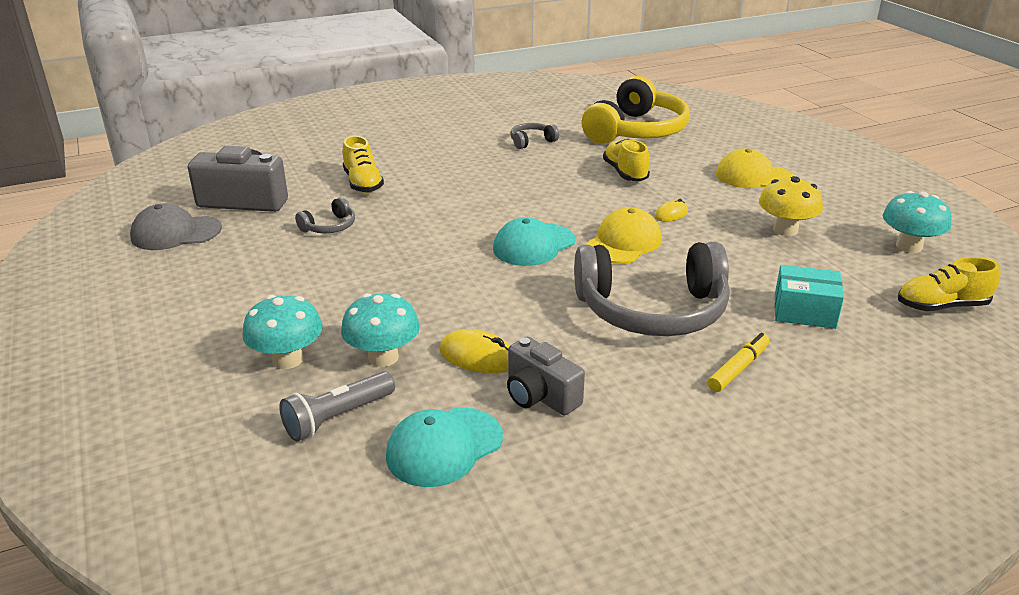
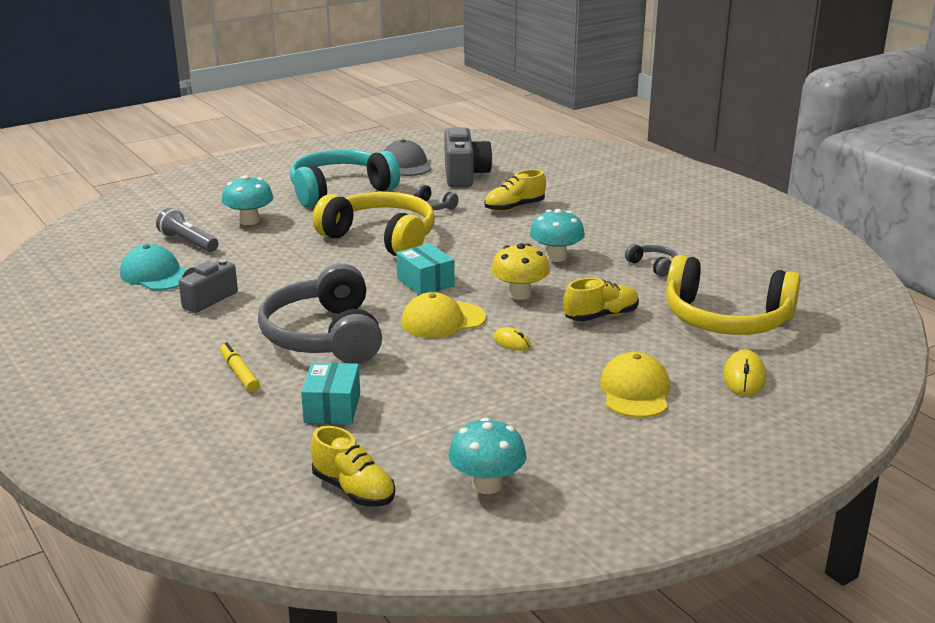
camera: 80 degrees right, 5 degrees down
turquoise mushroom [341,293,420,367] -> turquoise mushroom moved to [530,209,585,262]
yellow mouse [439,329,510,373] -> yellow mouse moved to [723,350,766,396]
turquoise cap [493,217,575,266] -> turquoise box [396,243,455,295]
yellow cap [586,207,662,264] -> yellow cap turned 135 degrees clockwise [401,292,486,338]
yellow marker [708,333,770,392] -> yellow marker turned 150 degrees counterclockwise [220,342,260,392]
yellow mushroom [759,176,823,236] -> yellow mushroom moved to [491,243,550,300]
yellow shoe [898,257,1000,311] -> yellow shoe turned 150 degrees clockwise [310,426,395,507]
none -> turquoise headphones [290,149,400,207]
none -> yellow headphones [313,192,435,256]

